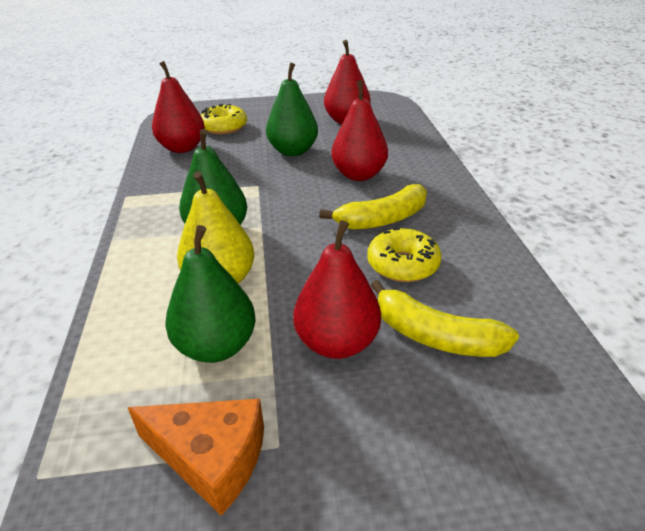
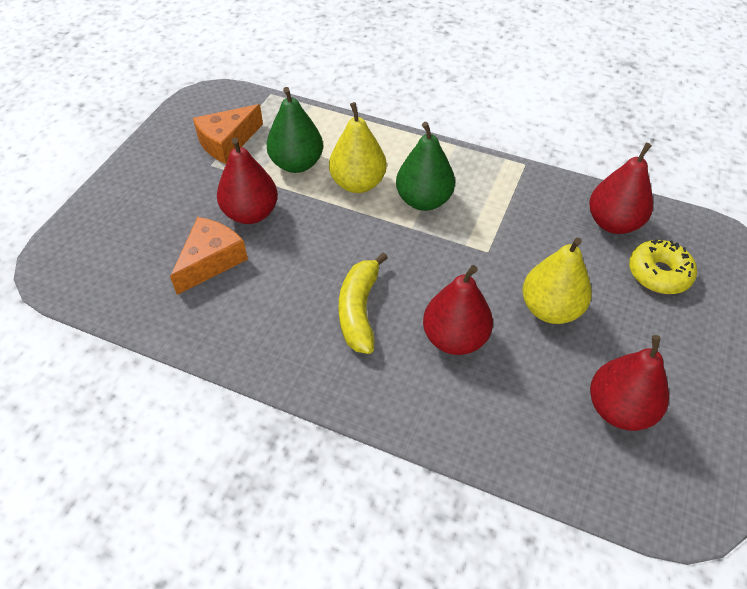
camera: 120 degrees right, 15 degrees up
green pear [266,62,318,156] -> yellow pear [522,238,592,324]
yellow donut [367,228,442,282] -> none
yellow banana [371,280,519,357] -> orange cheese [170,217,248,295]

